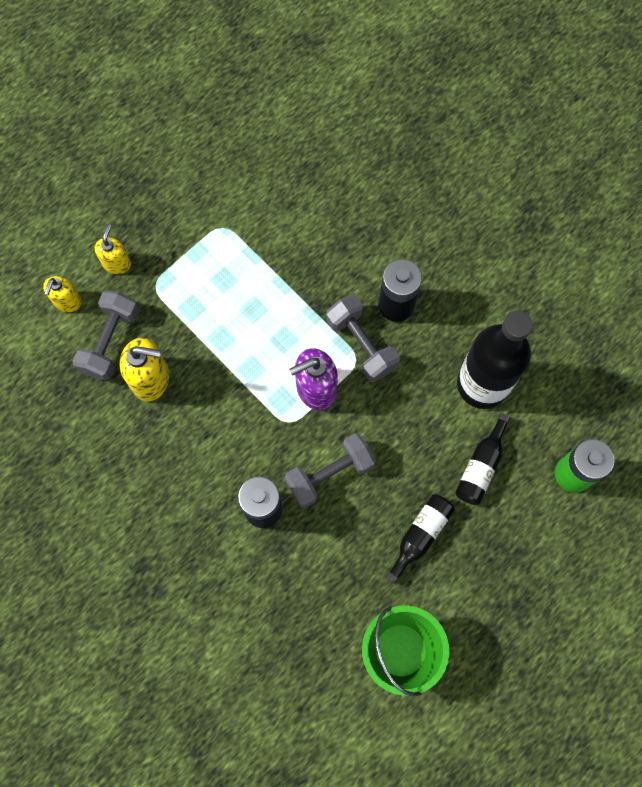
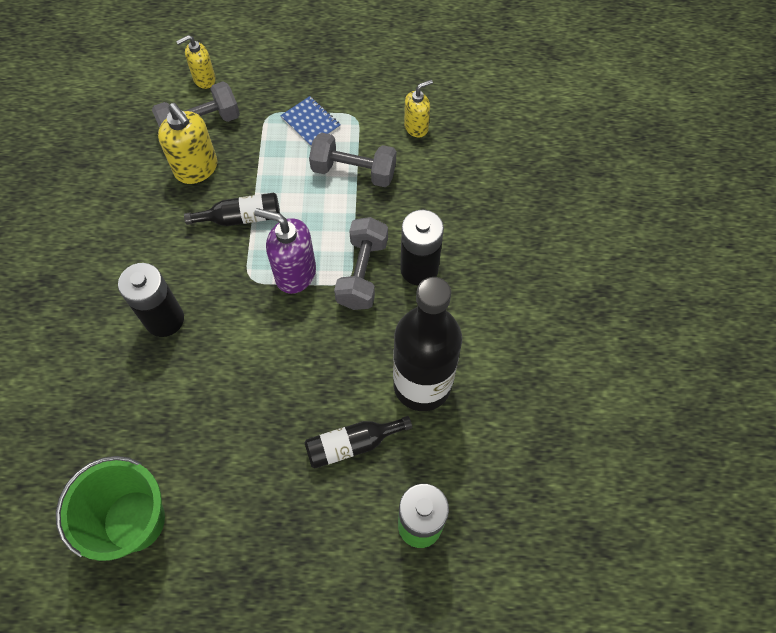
camera: 45 degrees right, 10 degrees down
yellow soap dispenser [95,224,131,274] -> yellow soap dispenser moved to [404,80,433,138]
grey dumbbell [285,433,376,508] -> grey dumbbell moved to [309,132,396,187]
black bottle [385,494,455,584] -> black bottle moved to [184,193,280,226]
none -> blue notebook [280,96,340,146]

